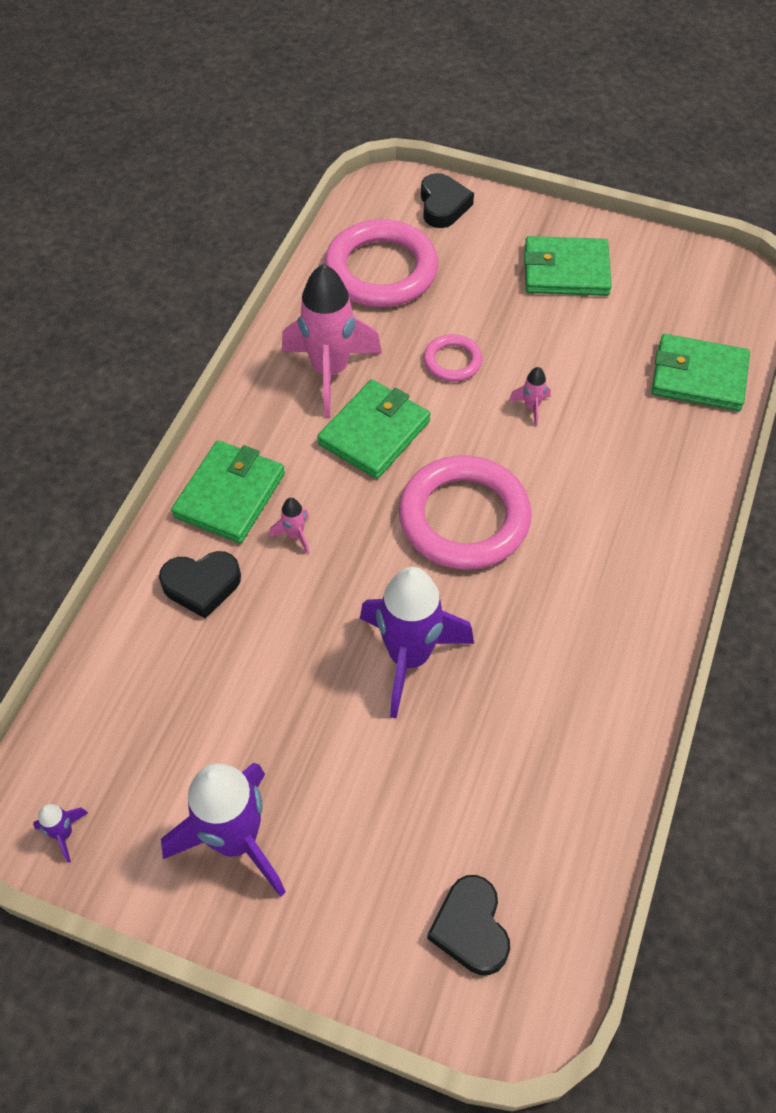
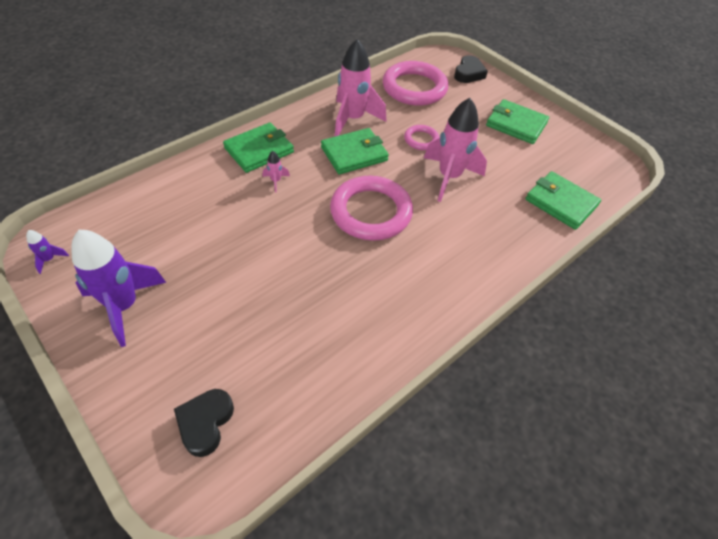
camera: 25 degrees right, 5 degrees down
black heart [159,551,241,619] -> none
purple rocket [360,567,474,718] -> none
pink rocket [509,367,551,426] -> pink rocket [424,98,487,202], size x2.43

